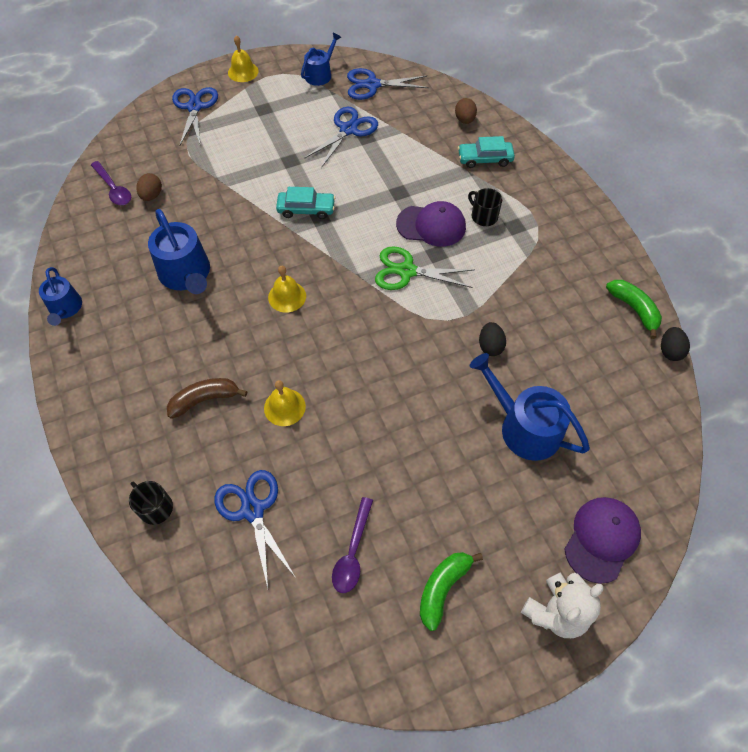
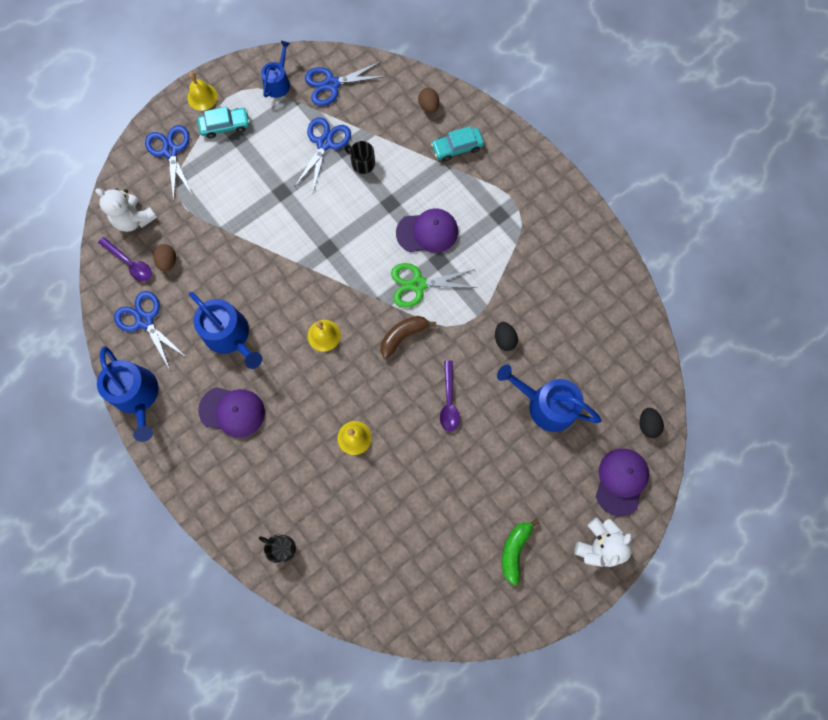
camera: 15 degrees left, 15 degrees up
blue watering can [39,267,82,326] -> blue watering can [97,346,159,442], size x1.63
brown banana [167,378,247,419] -> brown banana moved to [380,316,436,359]
blue scissors [214,470,296,588] -> blue scissors moved to [114,291,186,370]
turquoise car [276,187,335,219] -> turquoise car moved to [197,107,250,138]
purple spoon [332,497,373,593] -> purple spoon moved to [440,360,460,432]
black mug [468,188,502,226] -> black mug moved to [344,141,375,174]
green banana [606,280,662,339] -> none
black egg [661,327,690,361] -> black egg moved to [640,408,664,438]
none -> white teddy bear [95,188,157,232]
none -> purple cap [198,387,265,438]

